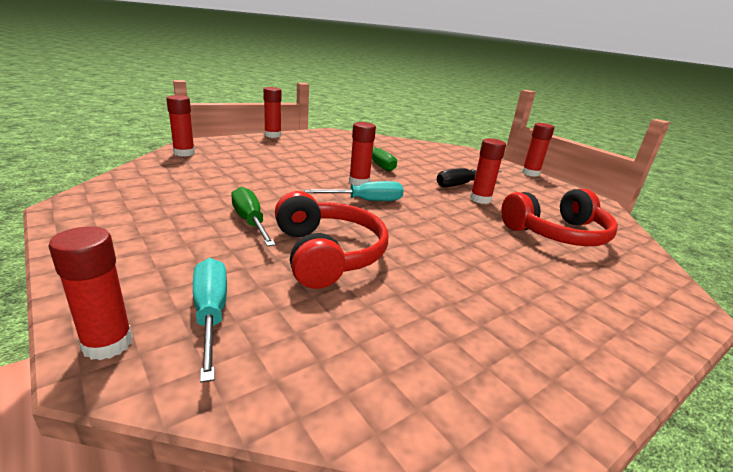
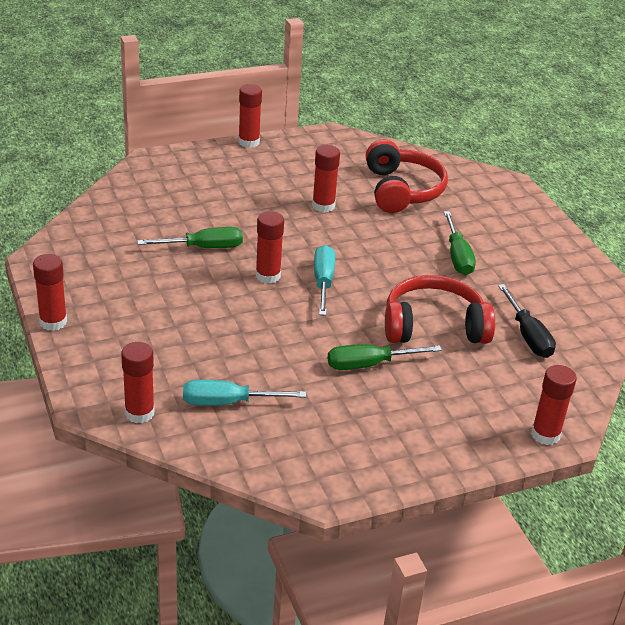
camera: 75 degrees left, 10 degrees up
turquoise screwdriver [193,258,227,383] -> turquoise screwdriver moved to [183,380,306,406]
black screwdriver [436,168,502,187] -> black screwdriver moved to [498,284,556,358]
none -> green screwdriver [444,211,476,275]

